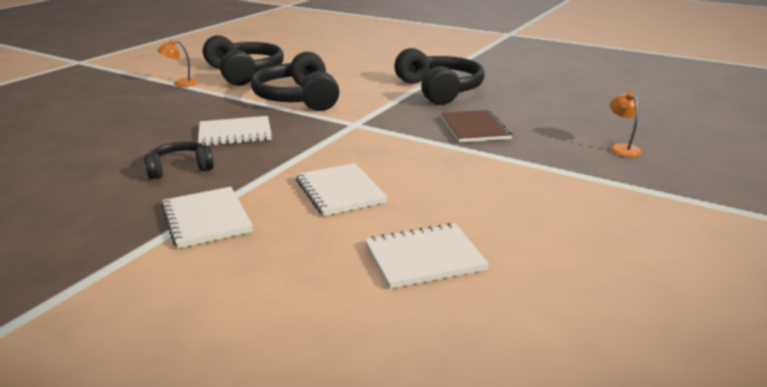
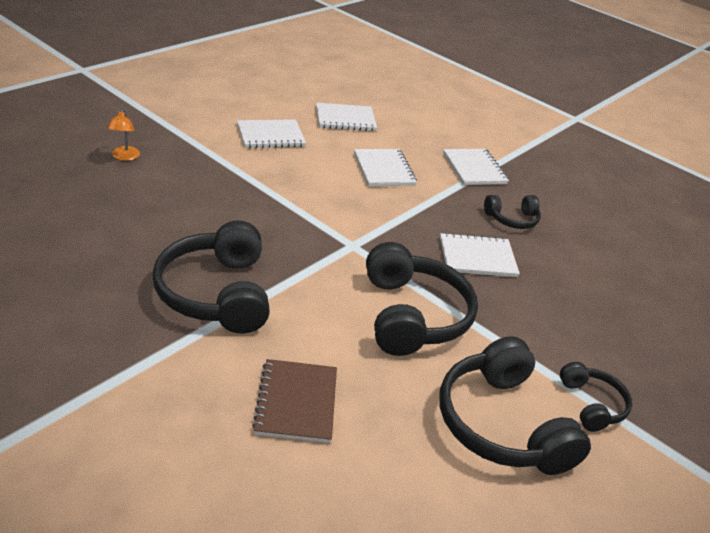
camera: 175 degrees left, 10 degrees up
orange lamp [157,40,198,87] -> black headphones [560,362,632,432]
brown notebook [441,110,513,143] -> brown notebook moved to [252,359,337,443]
none -> white notebook [237,119,306,148]

